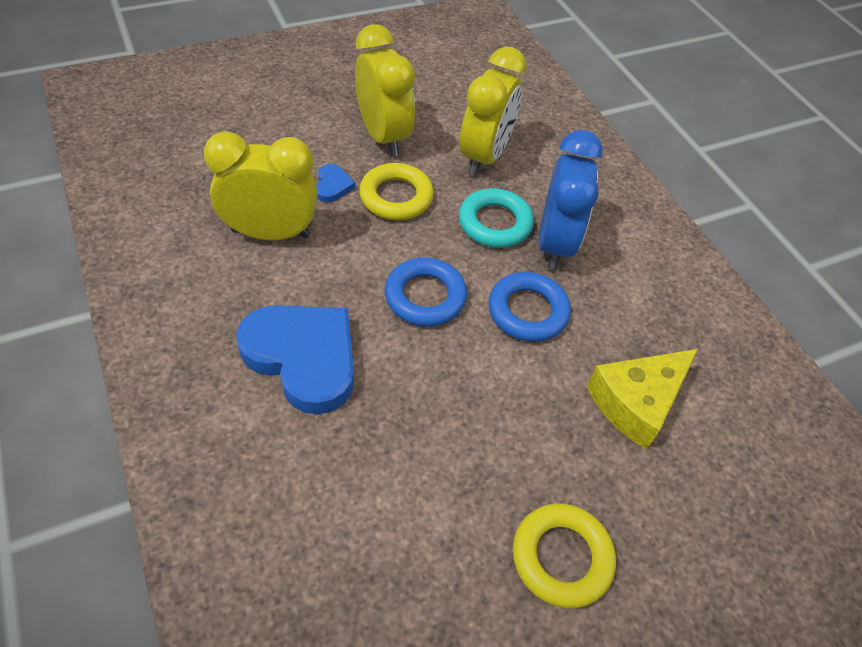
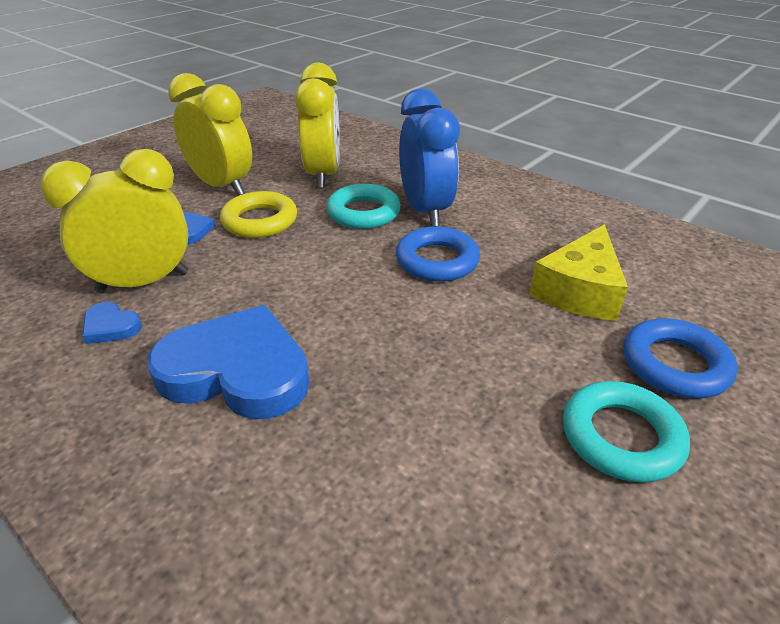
camera: 20 degrees left, 15 degrees down
blue ring [385,258,467,327] -> blue ring moved to [623,318,737,399]
yellow ring [513,503,616,608] -> turquoise ring [563,381,690,483]
none -> blue heart [82,302,142,344]

